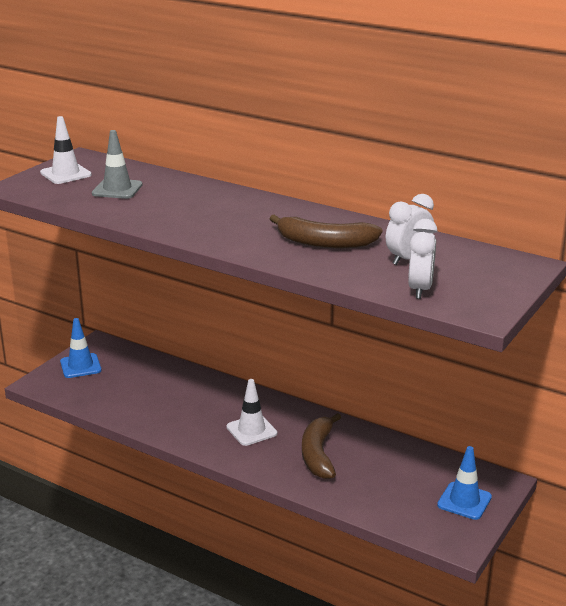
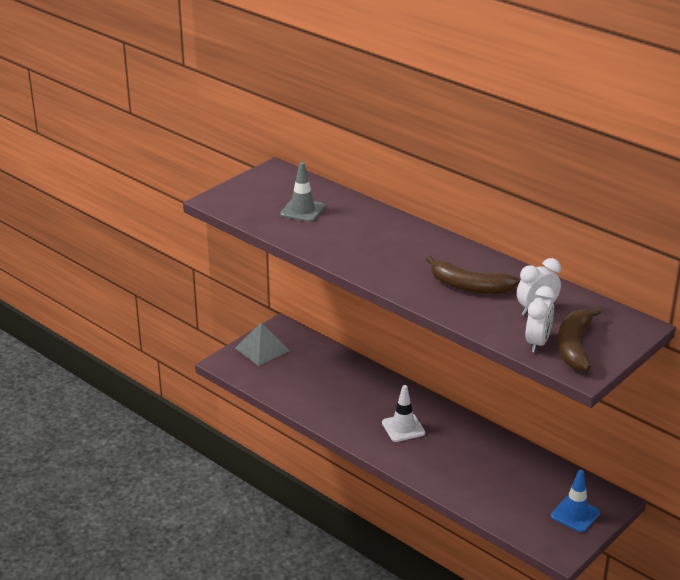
camera: 10 degrees right, 5 degrees up
white traffic cone [40,116,92,184] -> none
blue traffic cone [60,318,101,378] -> grey pyramid [235,322,290,366]
brown banana [302,413,341,479] -> brown banana moved to [558,307,602,371]

